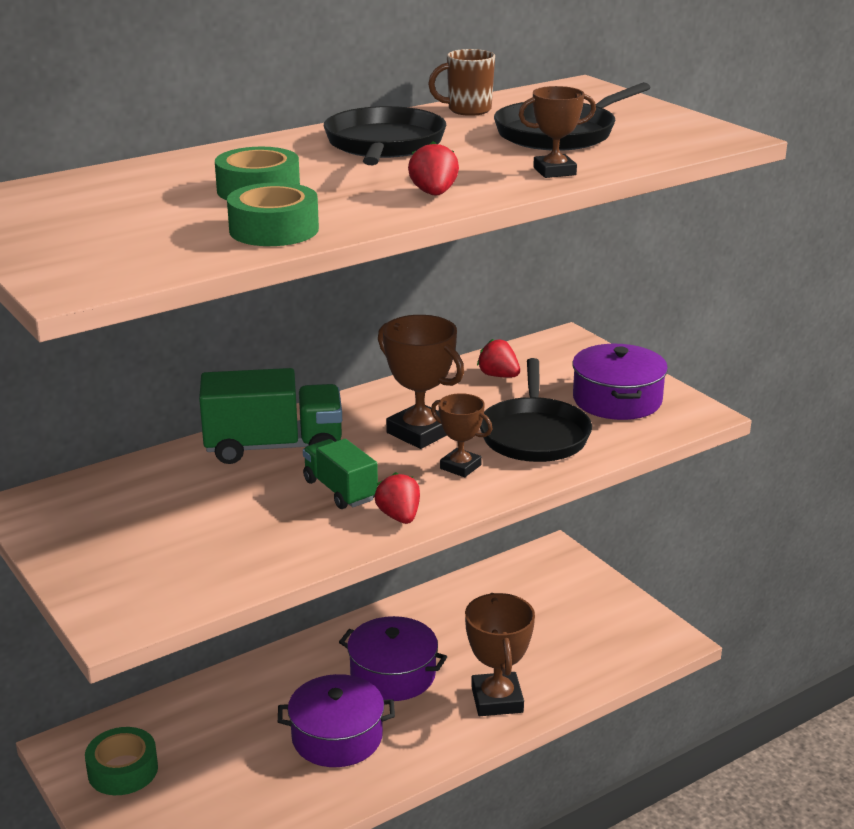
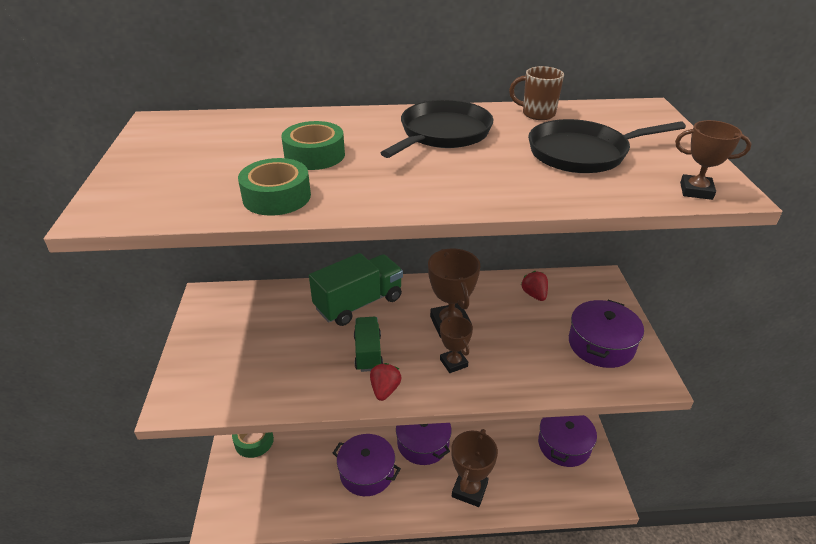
camera: 30 degrees right, 10 degrees up
green truck [199,368,342,464] -> green truck turned 60 degrees counterclockwise [309,253,403,326]
red strawberry [408,141,459,196] -> none
black pan [480,358,592,462] -> none
brown trophy [519,86,596,178] -> brown trophy moved to [675,120,752,200]
none -> purple pot [538,415,597,467]

